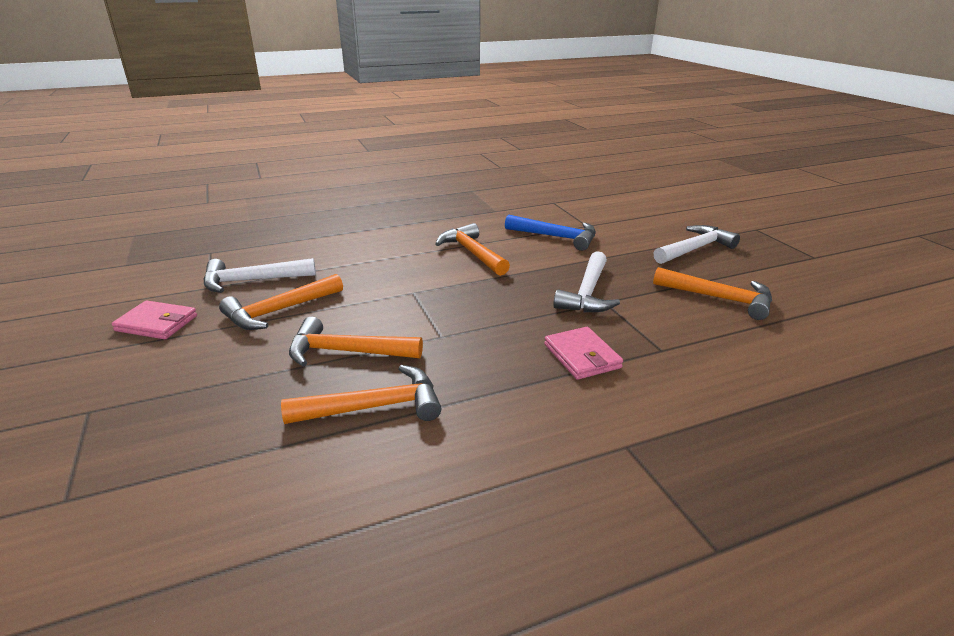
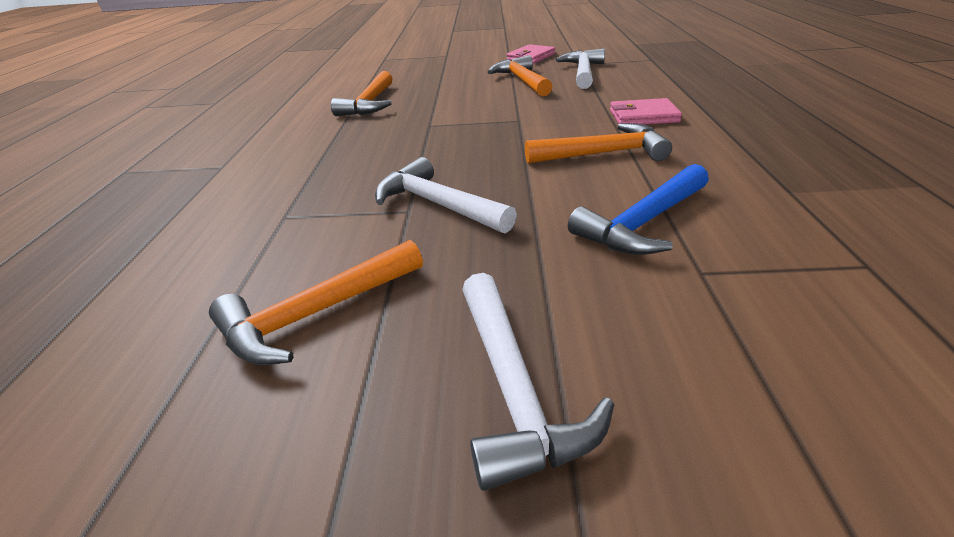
camera: 115 degrees right, 5 degrees up
orange hammer [289,317,423,367] -> none
pink wallet [544,327,623,380] -> pink wallet moved to [610,98,682,125]

